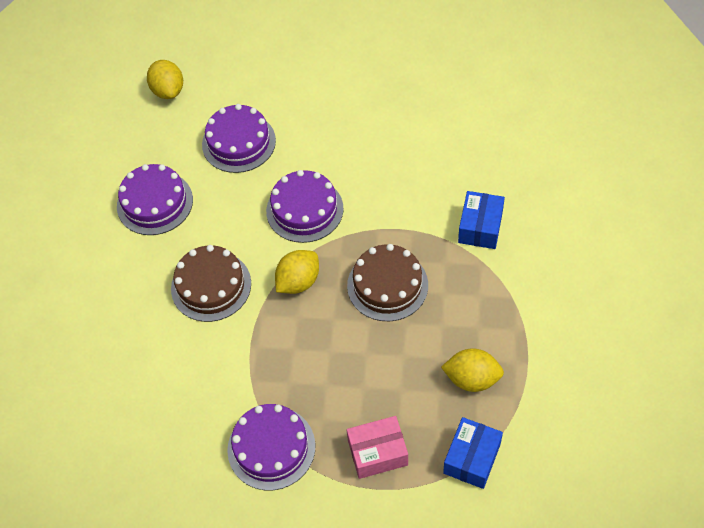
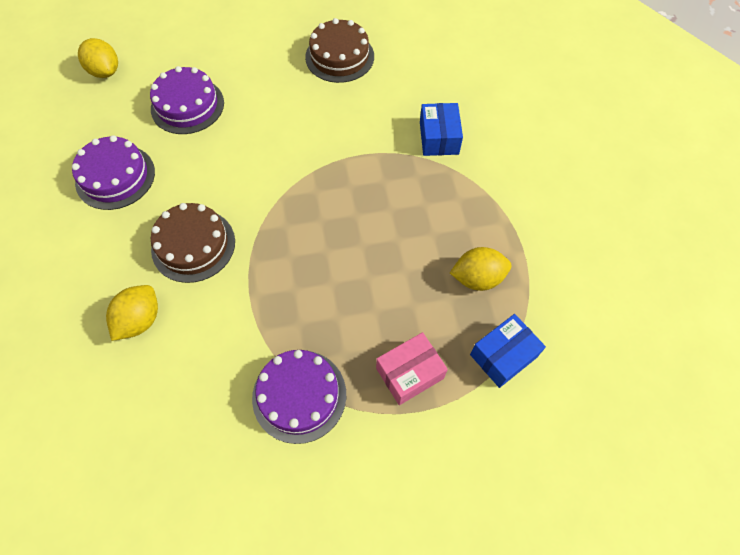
camera: 20 degrees left, 5 degrees up
purple cake [266,170,344,243] -> none
yellow lemon [275,250,319,294] -> yellow lemon moved to [106,285,158,341]
brown cake [347,244,428,321] -> brown cake moved to [305,18,374,83]
blue box [443,417,503,489] -> blue box turned 45 degrees clockwise [470,314,546,388]

